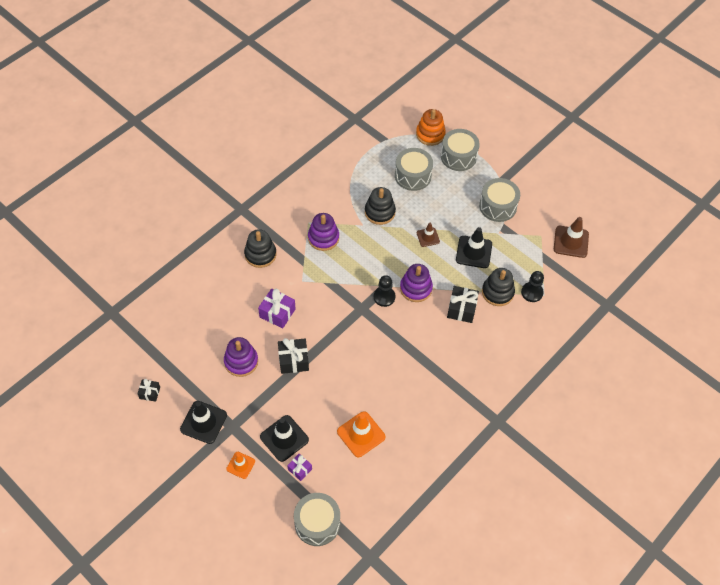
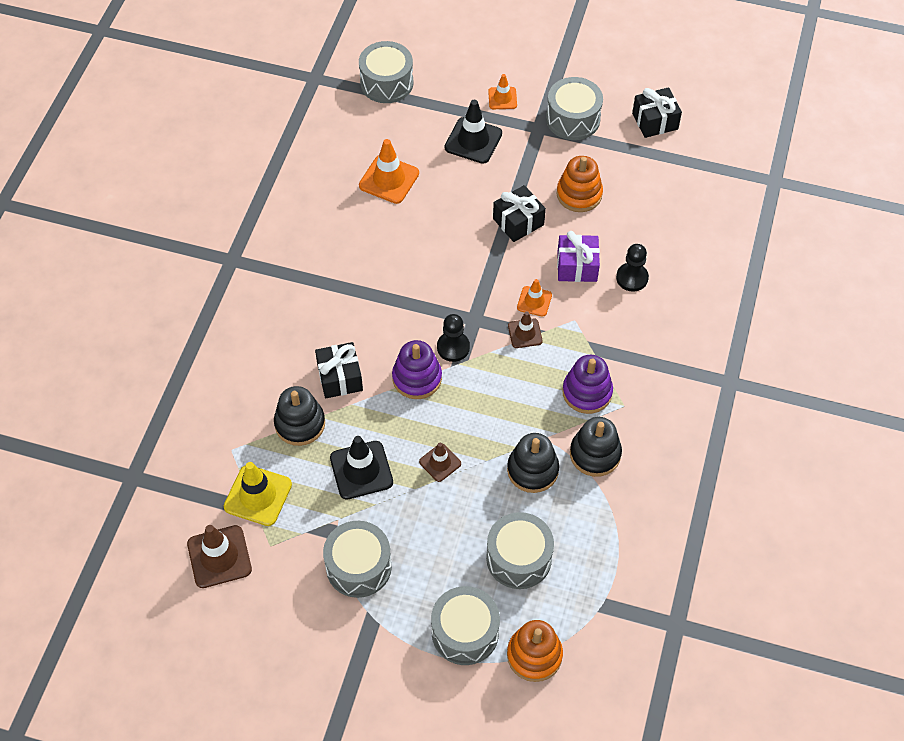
camera: 155 degrees right, 0 degrees up
black gift [137,379,160,402] -> black gift [632,87,682,138], size x1.67
black traffic cone [180,401,227,444] -> grey drum [546,77,603,140]
purple stacking toy [224,337,258,377] -> orange stacking toy [557,156,603,212]
black stacking toy [244,229,277,268] -> black stacking toy moved to [570,417,622,477]
purple gift [287,454,312,481] -> none
black pawn [521,271,544,302] -> black pawn moved to [616,244,649,292]
none -> yellow traffic cone [224,462,292,526]
none -> brown traffic cone [508,312,543,348]
none -> orange traffic cone [517,279,552,317]

